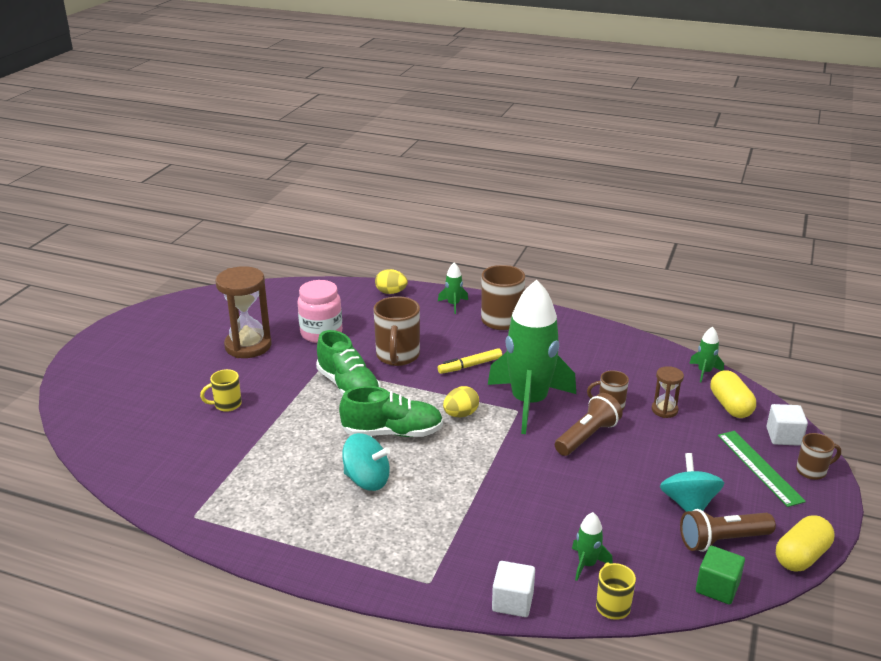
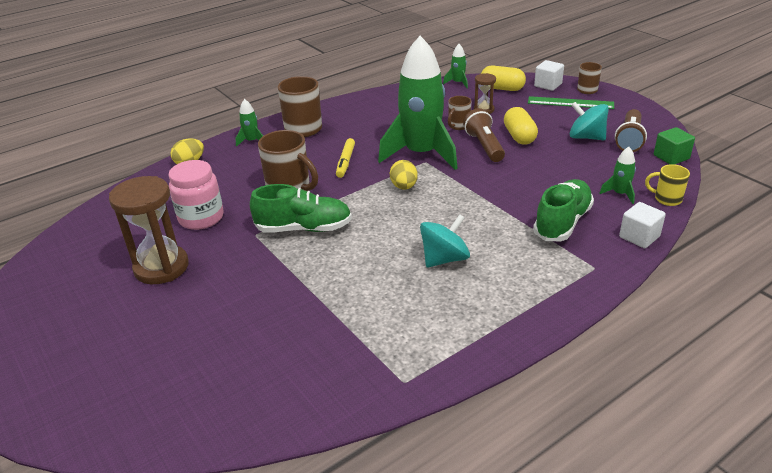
camera: 55 degrees left, 5 degrees up
yellow mug [200,369,242,412] -> none
green shoe [339,386,443,437] -> green shoe moved to [533,179,594,241]
yellow capsule [776,515,834,572] -> yellow capsule moved to [504,107,538,145]

